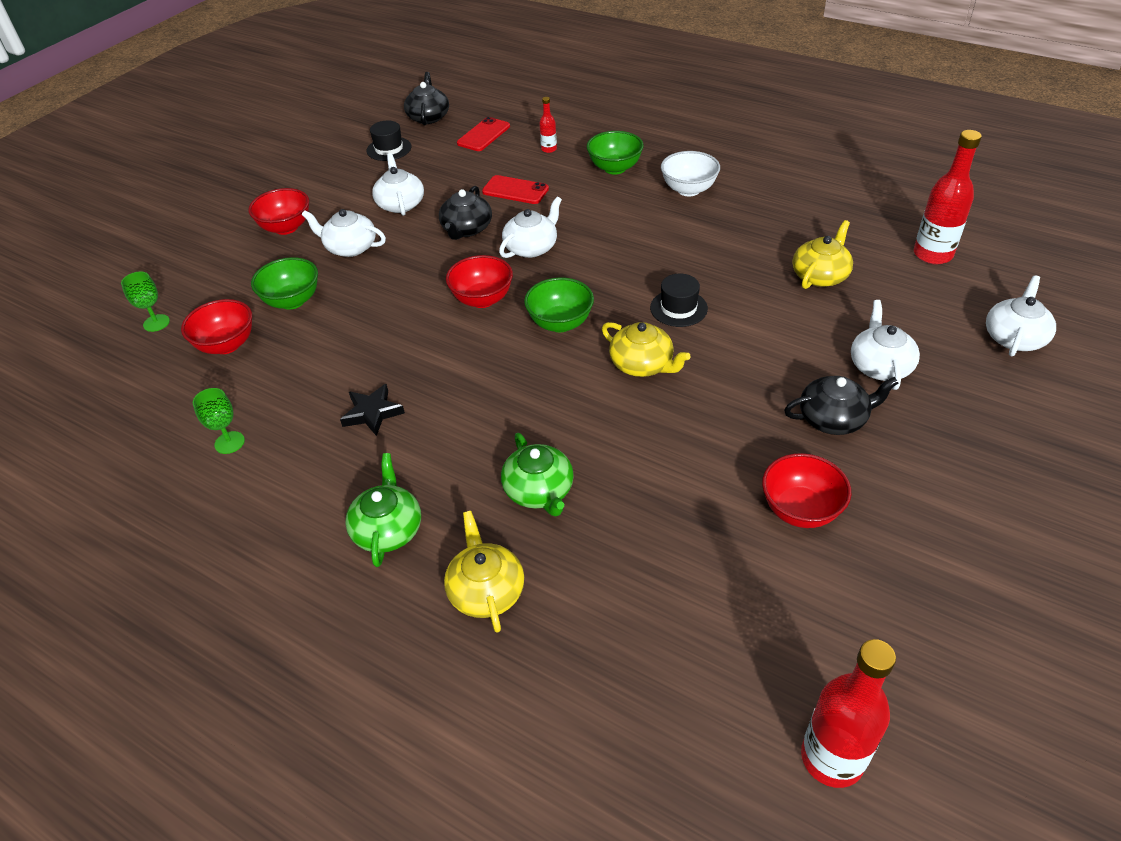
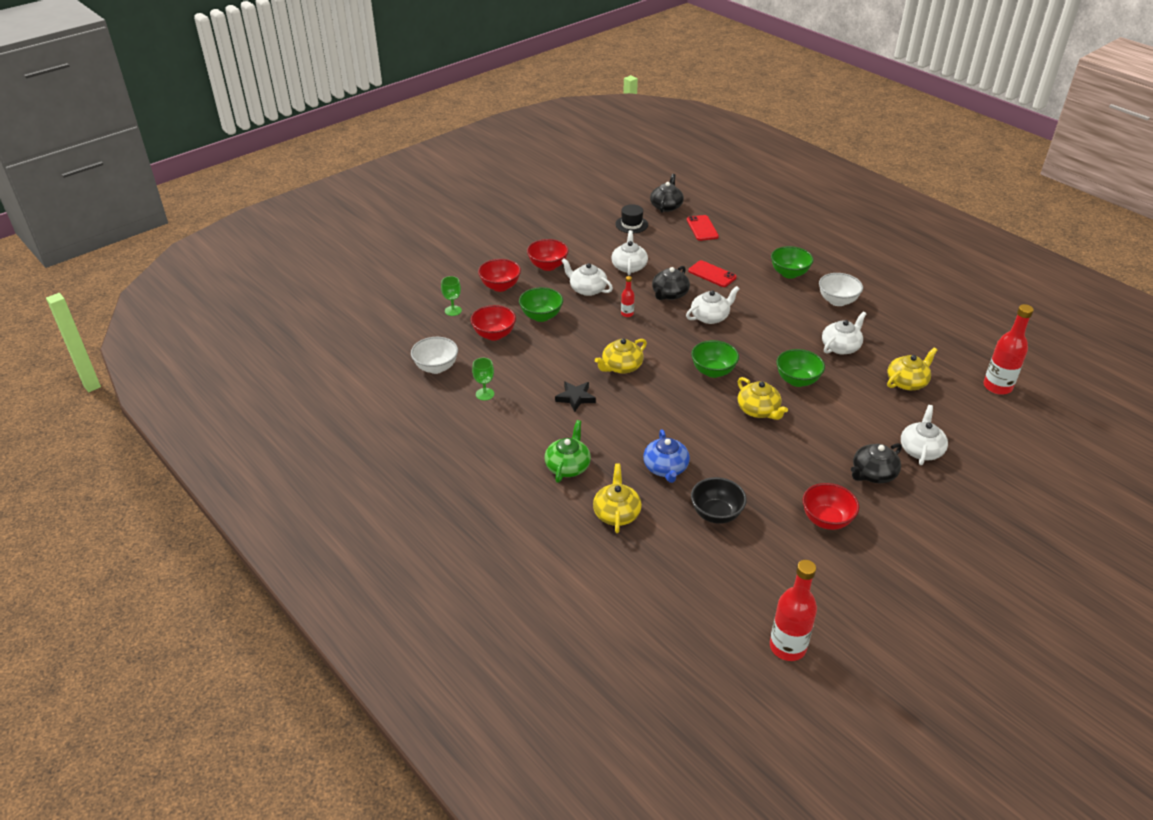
camera: 15 degrees right, 5 degrees down
red bowl [446,255,513,308] -> red bowl moved to [478,259,521,292]
red phone [457,117,510,151] -> red phone turned 60 degrees counterclockwise [687,215,719,241]
green teapot [501,433,574,516] -> blue teapot [643,429,690,483]
red bottle [539,97,557,153] -> red bottle moved to [621,276,635,317]
black hat [650,274,708,327] -> green bowl [776,349,825,387]
black teapot [784,376,898,435] -> black teapot turned 135 degrees clockwise [851,443,902,483]
white teapot [986,275,1056,356] -> white teapot moved to [822,312,866,354]
none -> white bowl [411,337,458,374]
none -> yellow teapot [595,339,647,374]
none -> black bowl [691,477,747,524]

